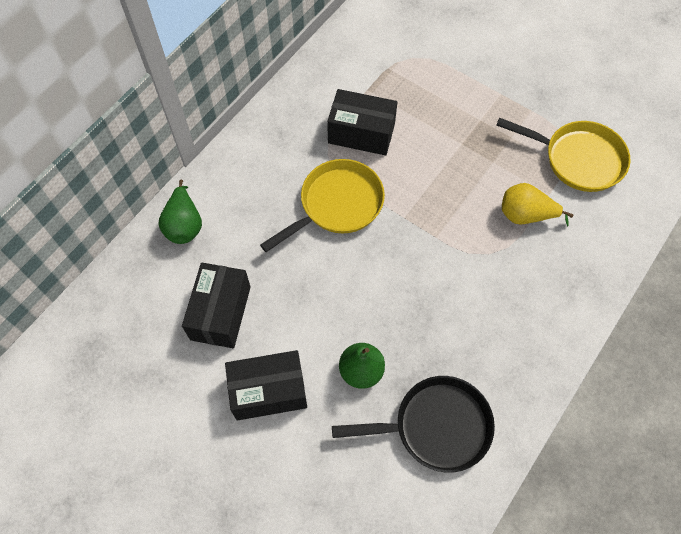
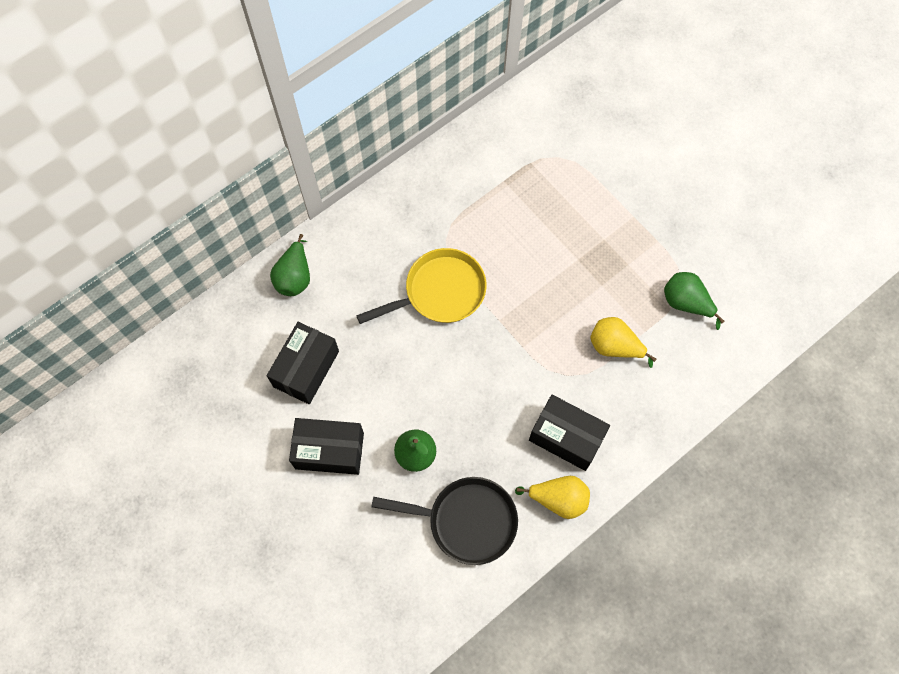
camera: 15 degrees right, 5 degrees up
black box [327,89,397,156] -> black box moved to [529,394,610,471]
yellow pan [496,117,631,192] -> green pear [664,272,725,330]
none -> yellow pear [515,476,590,519]

